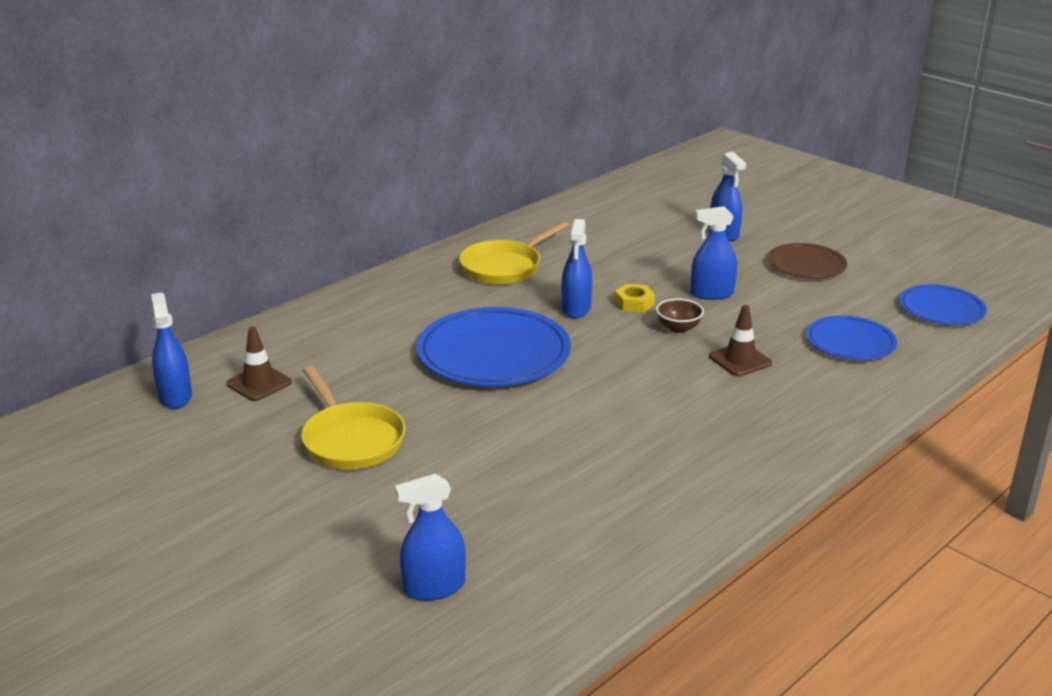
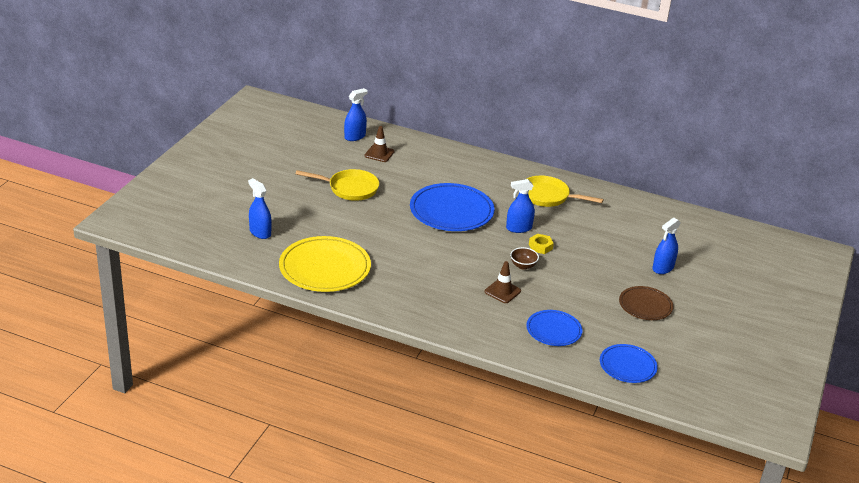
camera: 65 degrees right, 5 degrees up
yellow pan [301,366,405,470] -> yellow pan turned 120 degrees counterclockwise [296,169,379,201]
blue spray bottle [691,206,737,300] -> none
none -> yellow plate [279,236,371,292]

